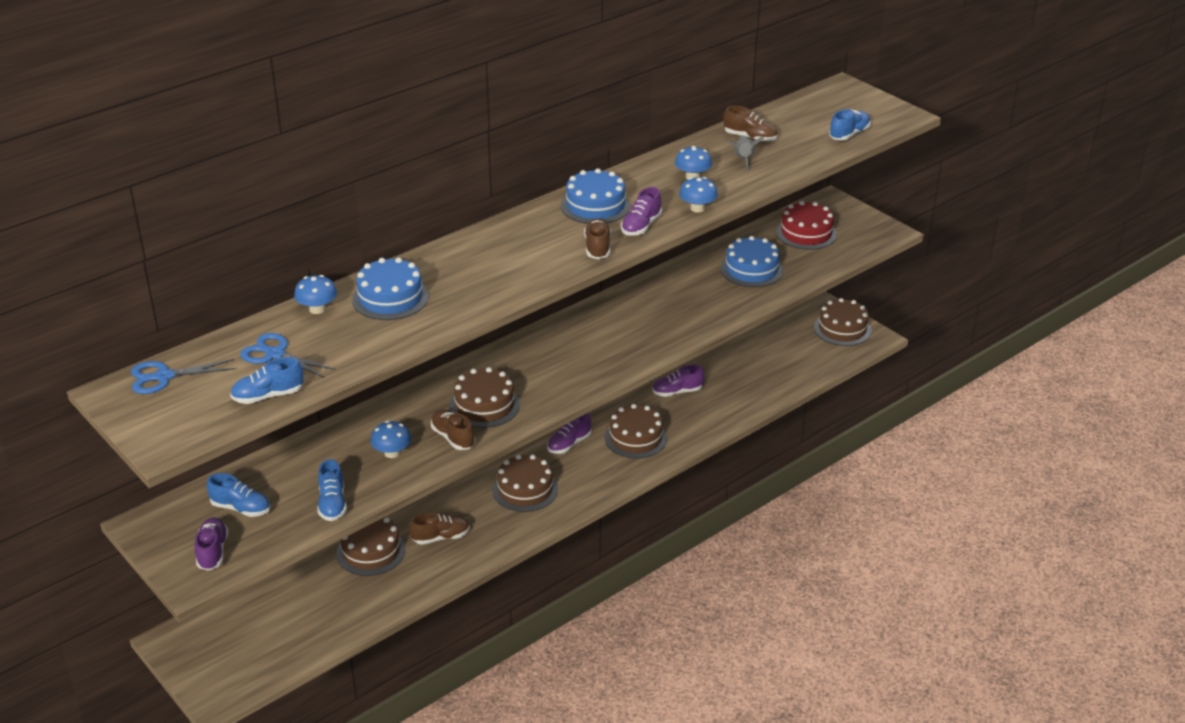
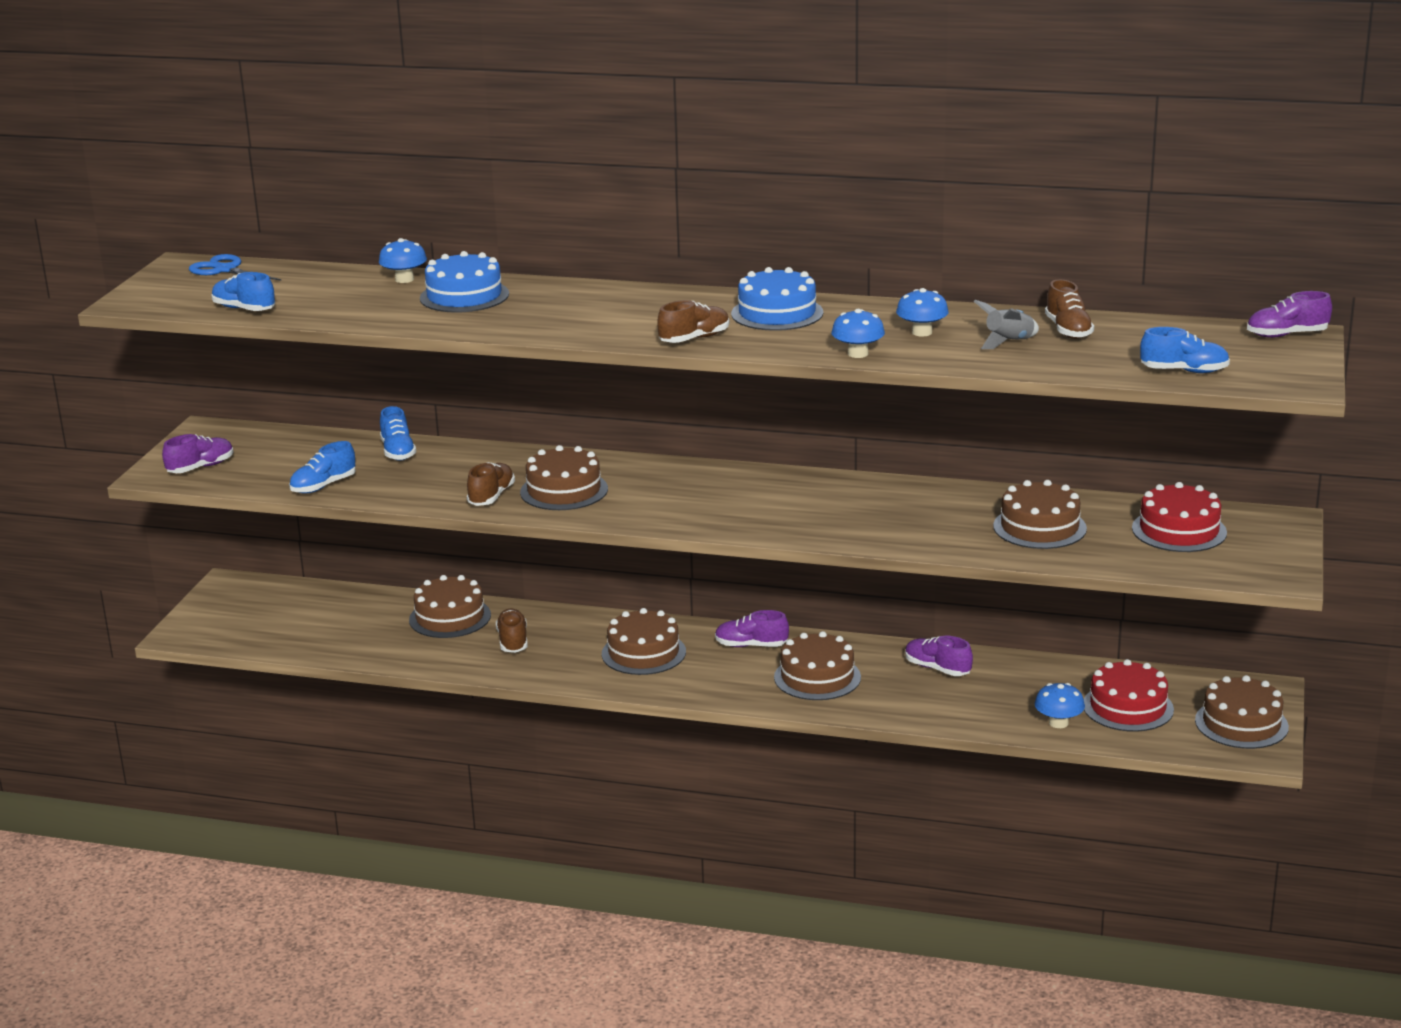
camera: 55 degrees right, 10 degrees down
blue shoe [207,473,270,517] -> blue shoe moved to [380,406,416,461]
blue scissors [240,333,335,378] -> none
blue mushroom [371,421,411,458] -> blue mushroom moved to [1035,683,1085,728]
brown shoe [410,513,470,545] -> brown shoe turned 135 degrees counterclockwise [496,609,528,653]
purple shoe [621,187,662,236] -> purple shoe moved to [1247,291,1332,338]
blue cake [720,236,783,287] -> brown cake [993,480,1087,549]
none -> red cake [1084,659,1174,732]

